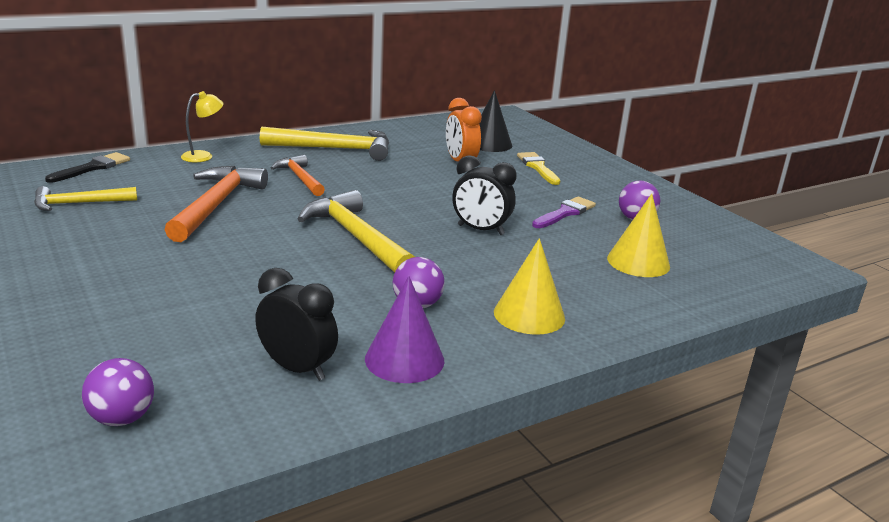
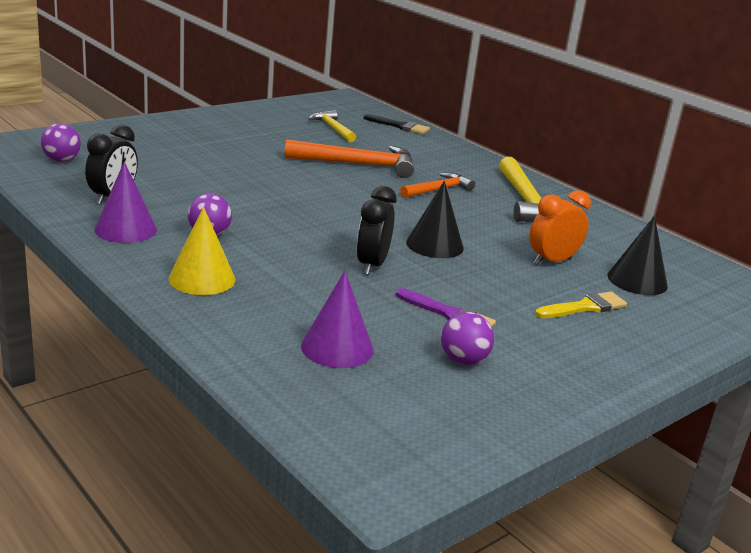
camera: 80 degrees right, 0 degrees up
yellow lamp [181,91,223,162] -> none
yellow hammer [298,190,415,273] -> none
yellow cone [607,194,670,277] -> purple cone [301,271,374,368]
none -> black cone [406,181,464,258]

